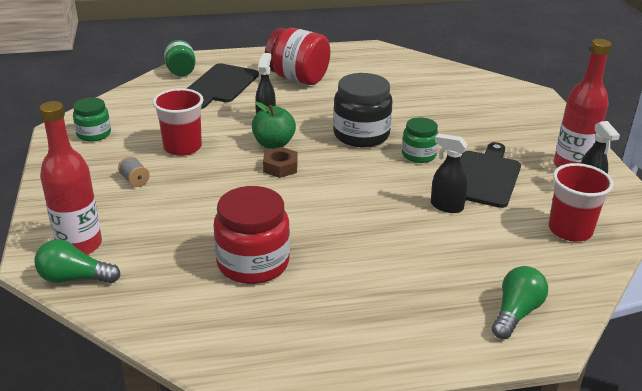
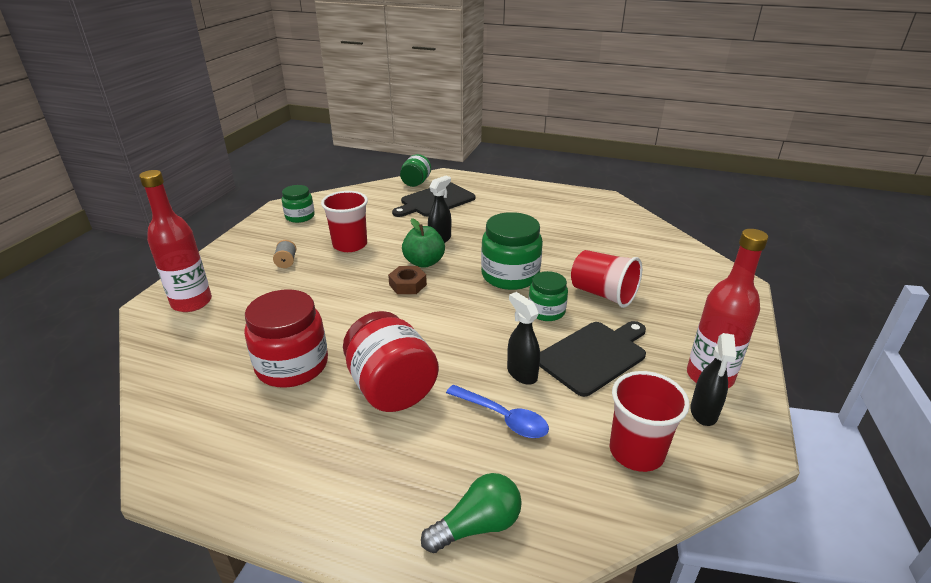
camera: 30 degrees right, 0 degrees up
green light bulb [34,239,120,283] -> none
red jar [265,28,330,85] -> red jar moved to [343,311,439,412]
black jar [333,73,393,147] -> green jar [481,212,543,290]
none -> blue spoon [446,385,549,438]
none -> red cup [571,250,642,308]

